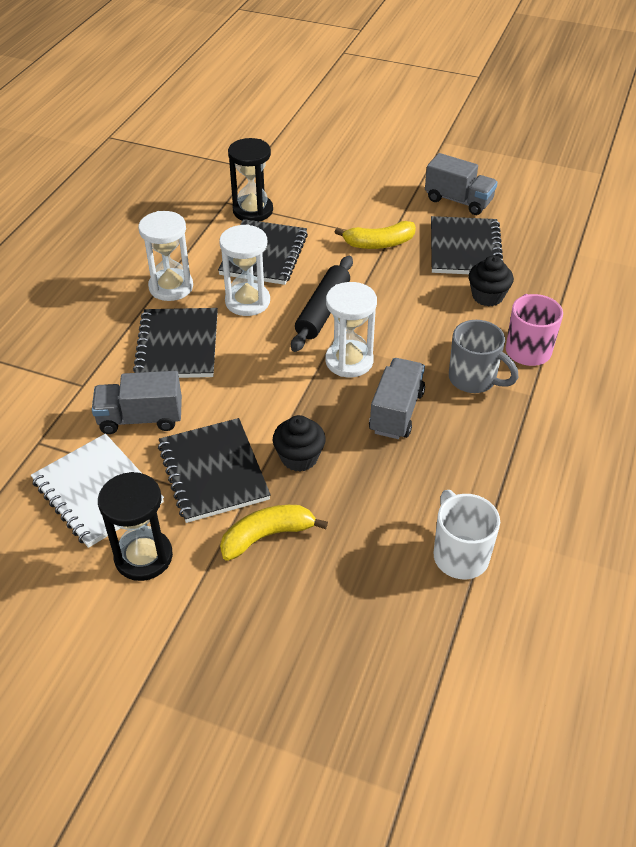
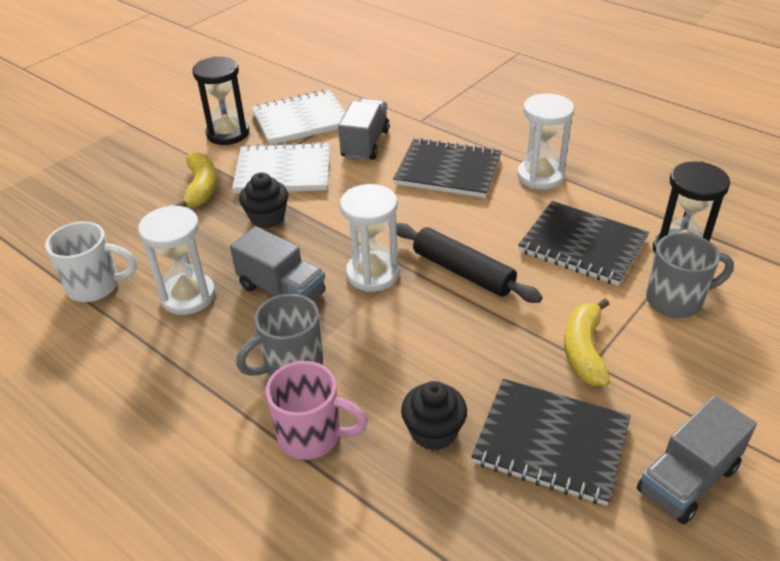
camera: 110 degrees right, 5 degrees down
black notebook [158,418,271,523] -> white notebook [232,142,330,194]
white hourglass [219,224,270,316] -> white hourglass moved to [138,205,215,315]
none -> grey mug [646,233,734,318]

